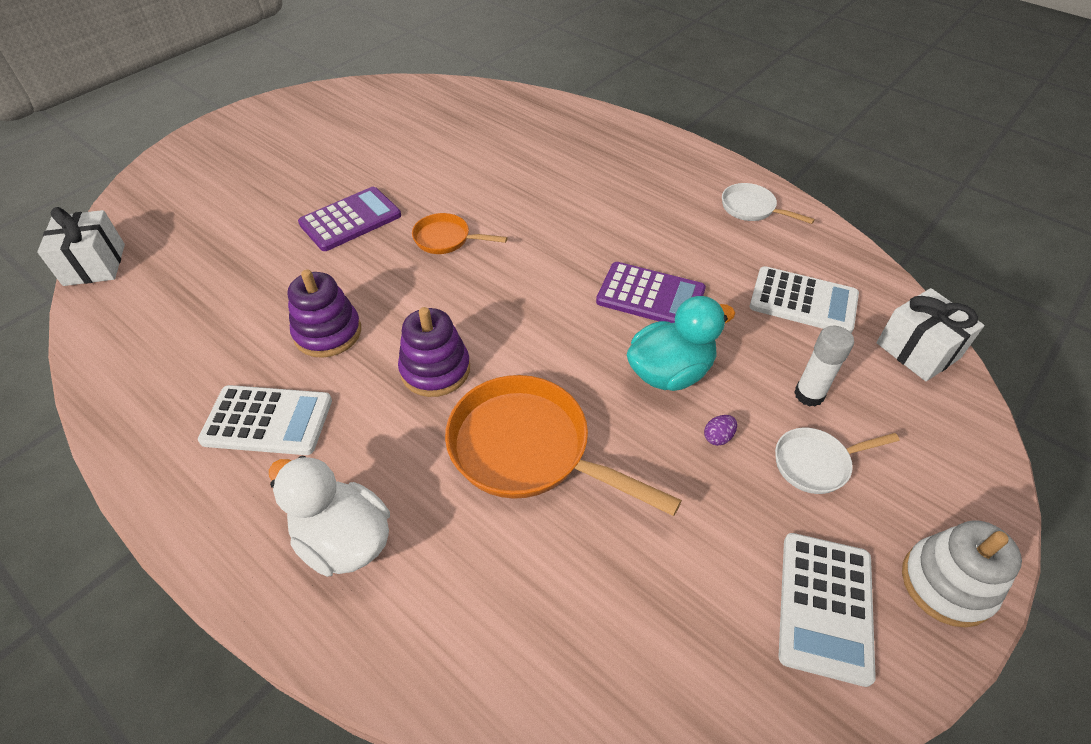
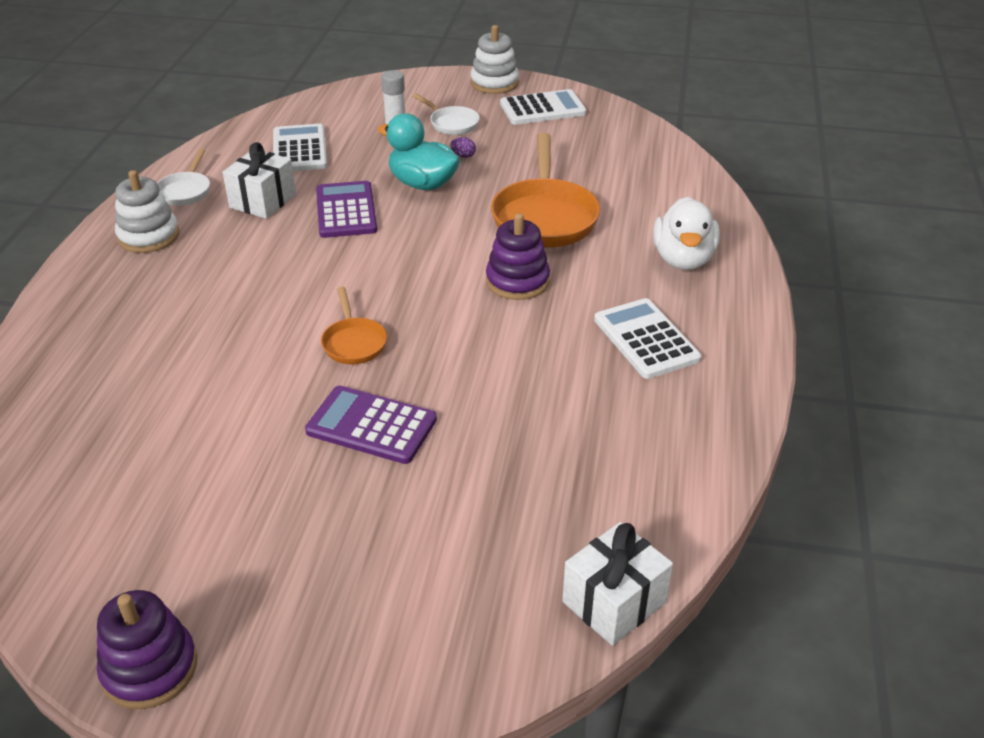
camera: 120 degrees left, 10 degrees down
purple stacking toy [288,270,361,358] -> purple stacking toy moved to [97,590,197,709]
white gift [876,288,984,381] -> white gift moved to [223,142,296,219]
none -> white stacking toy [115,170,179,253]

